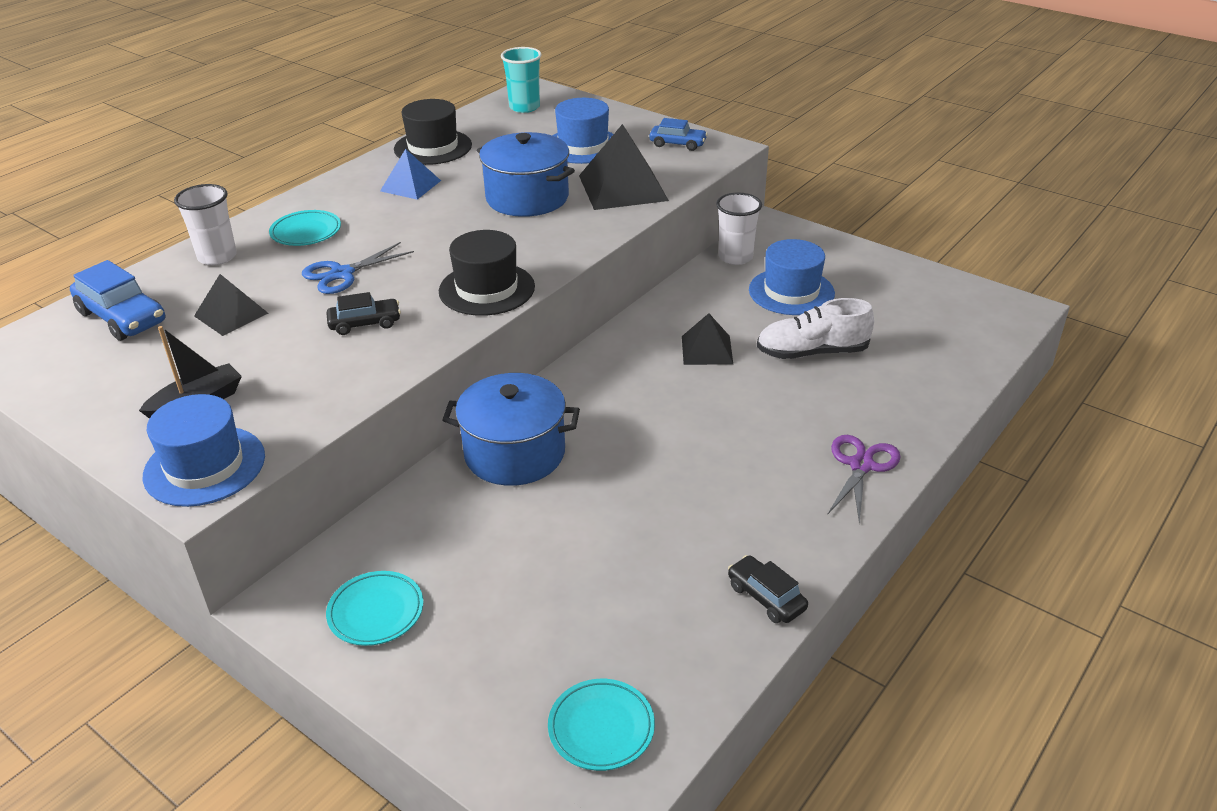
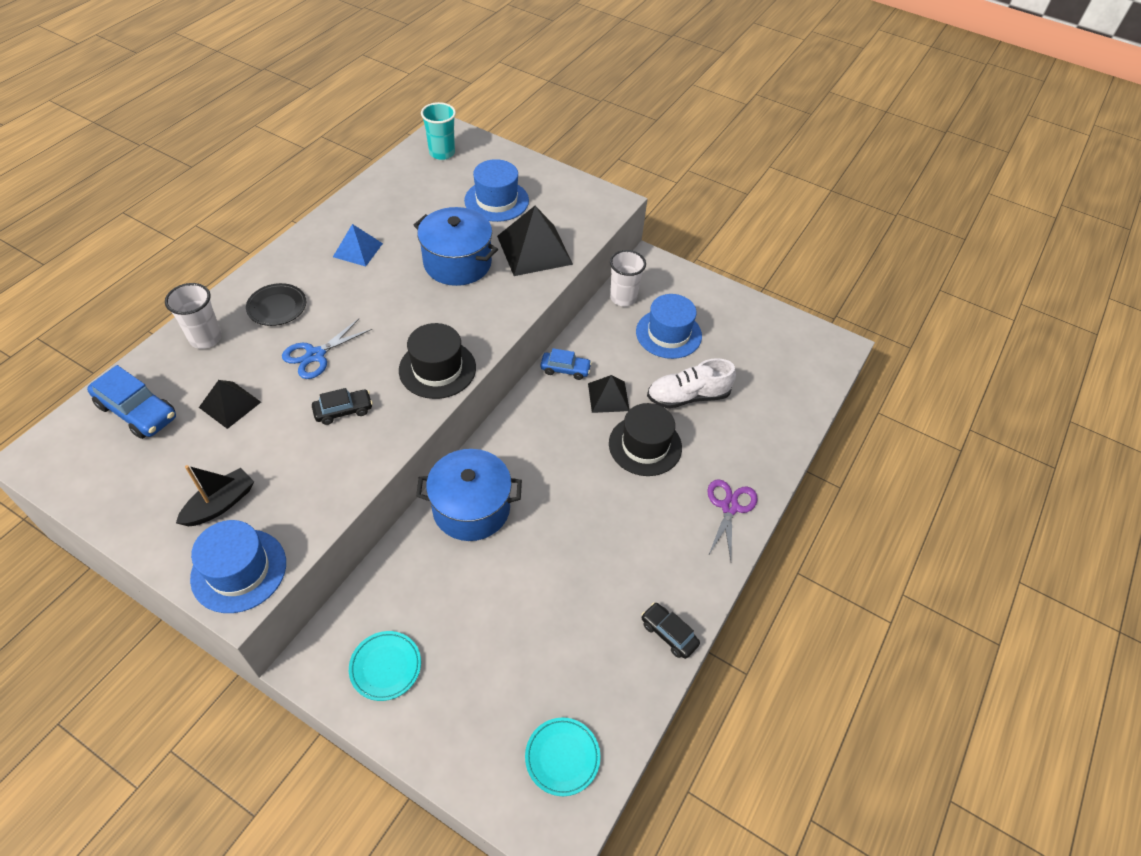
camera: 10 degrees left, 15 degrees up
turquoise plate [269,210,341,246] -> black plate [246,283,306,326]
black hat [394,99,472,165] -> black hat moved to [609,403,682,476]
blue car [649,118,708,151] -> blue car moved to [540,348,592,380]

